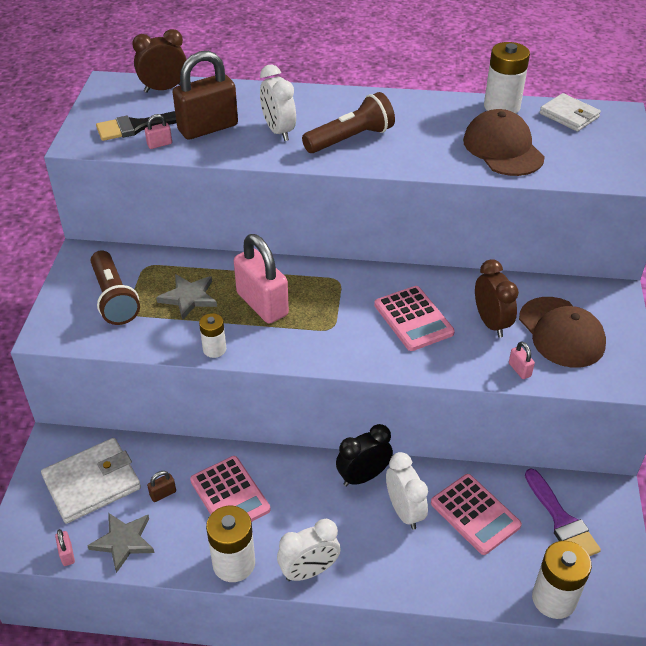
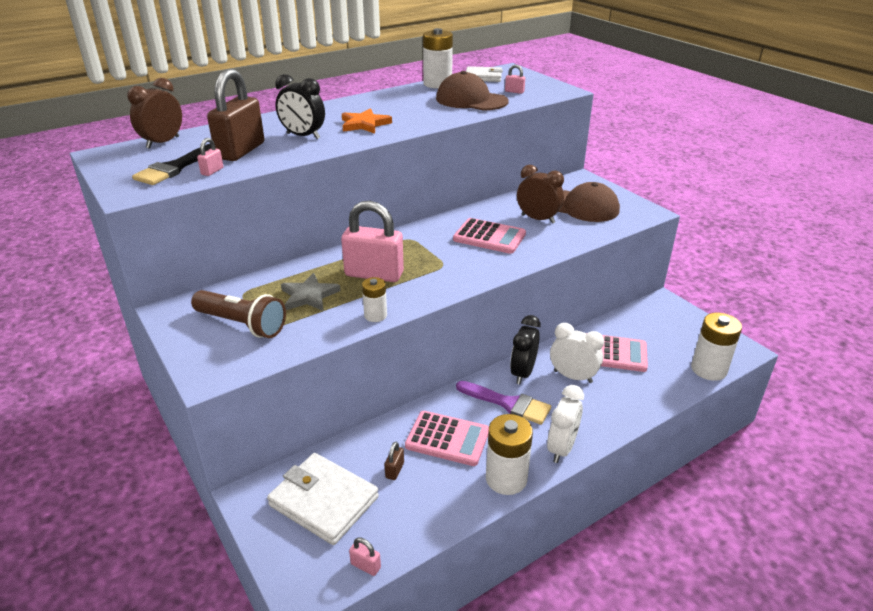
camera: 40 degrees left, 10 degrees down
white wallet [41,438,141,524] -> white wallet turned 75 degrees counterclockwise [267,453,379,545]
grey star [87,513,155,573] -> none
white clock [260,65,296,141] -> black clock [275,74,325,139]
brown flashlight [302,92,395,153] -> orange star [342,108,392,134]
pink padlock [509,341,535,379] -> pink padlock moved to [505,65,525,94]
purple brush [525,468,601,556] -> purple brush moved to [456,381,551,425]

